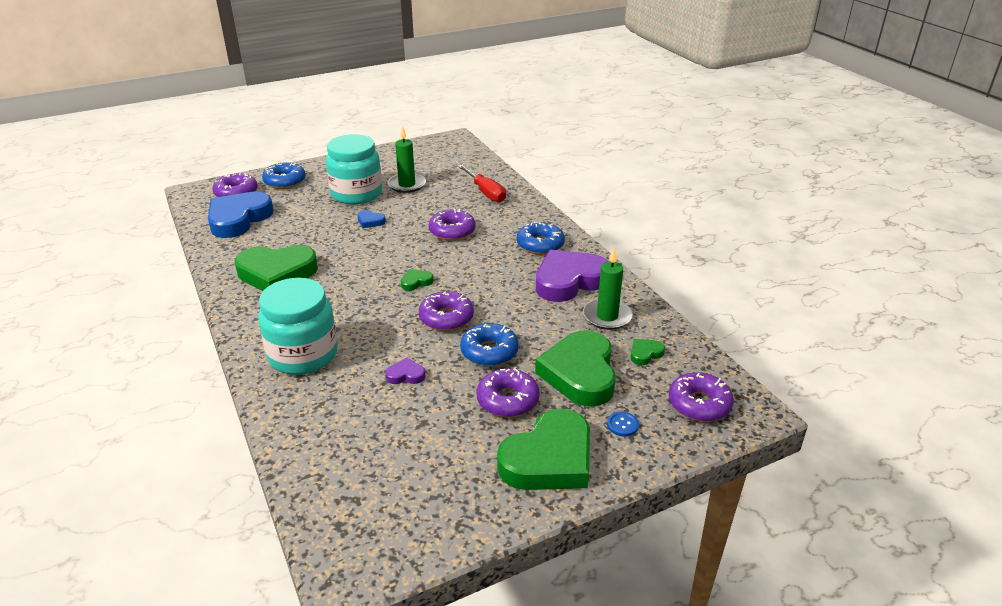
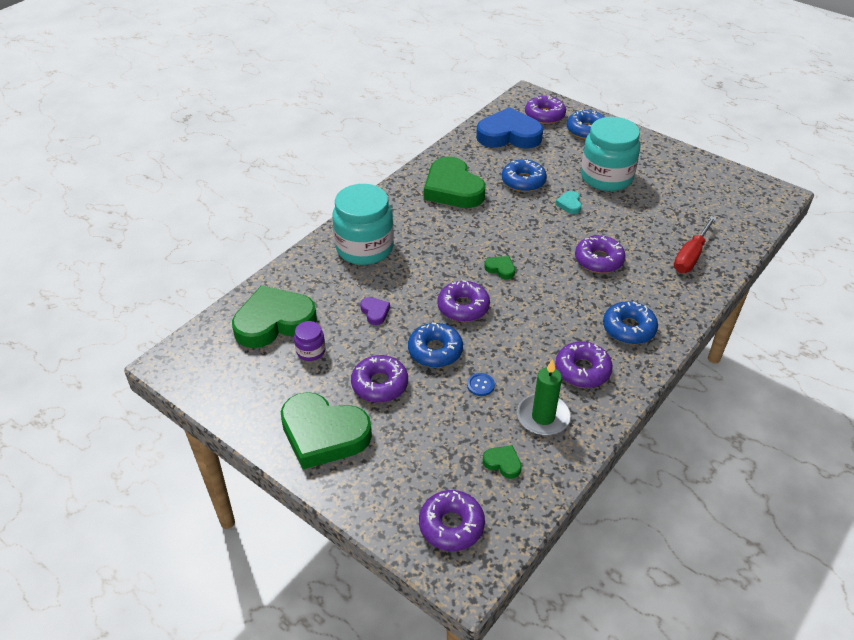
camera: 65 degrees right, 10 degrees up
blue heart [357,210,386,228] -> turquoise heart [555,191,582,214]
green candle [388,126,426,193] -> none
green heart [535,330,616,407] -> green heart moved to [232,285,317,348]
purple heart [536,250,608,302] -> purple donut [555,342,613,388]
blue button [607,412,639,436] -> blue button moved to [467,373,495,396]
none -> purple jar [294,321,325,361]
none -> blue donut [502,159,547,192]

